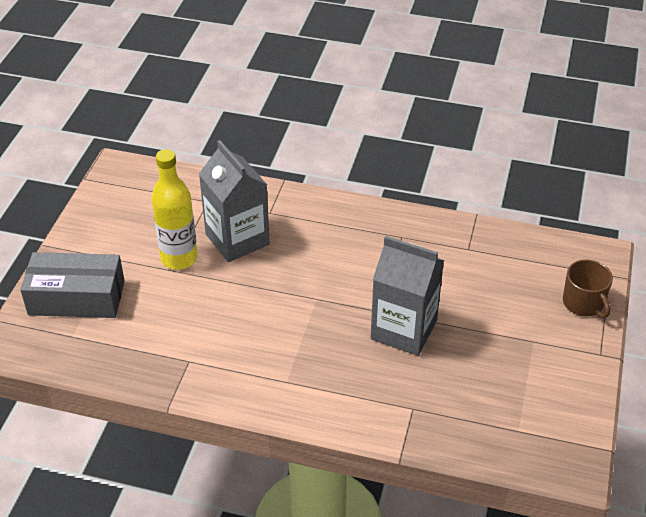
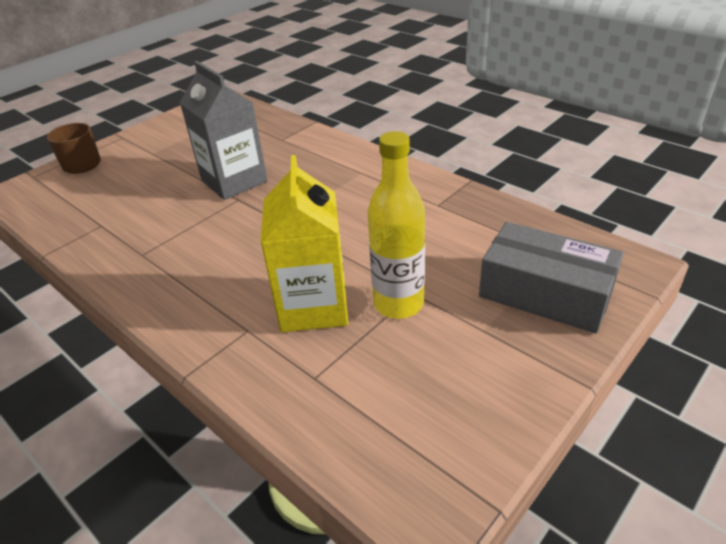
camera: 150 degrees left, 5 degrees down
grey carton [199,140,270,262] -> yellow carton [260,155,348,332]

